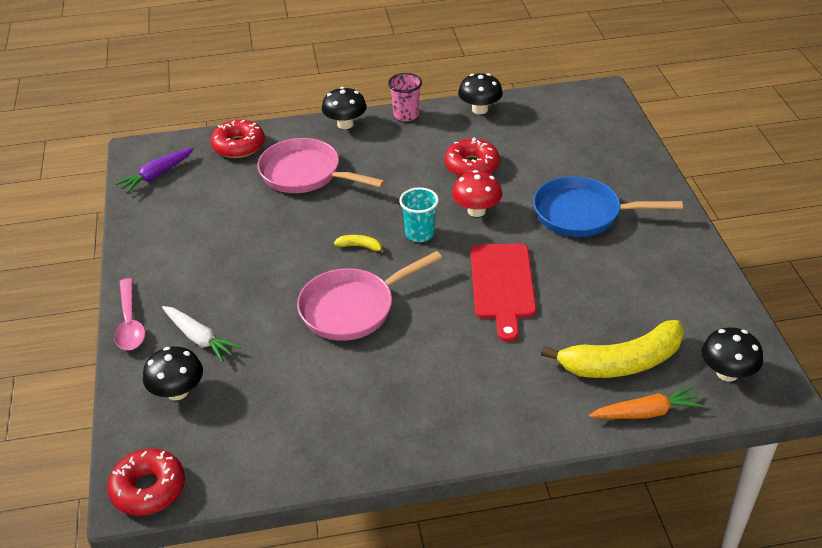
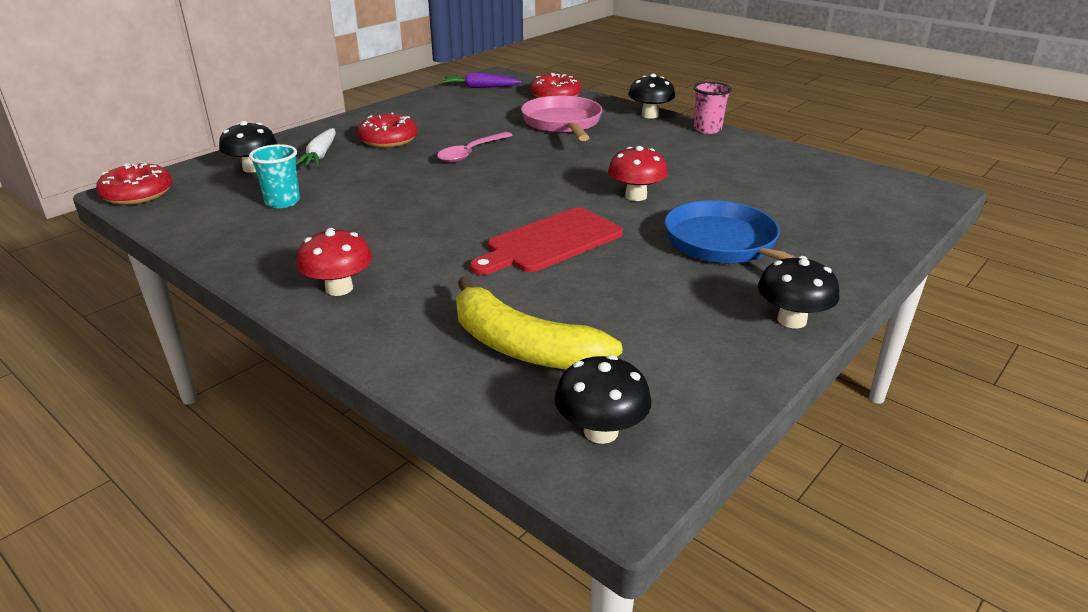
camera: 50 degrees right, 10 degrees down
pink spoon [114,278,145,350] -> pink spoon moved to [437,132,513,163]
pink pan [297,251,442,341] -> none
yellow banana [334,235,385,254] -> none
turquoise cup [399,187,439,242] -> turquoise cup moved to [249,144,300,208]
red donut [444,137,500,177] -> red donut moved to [358,113,417,148]
black mushroom [458,73,503,114] -> black mushroom moved to [758,256,840,328]
orange carrot [589,386,704,419] -> none
none -> red mushroom [297,228,372,296]

